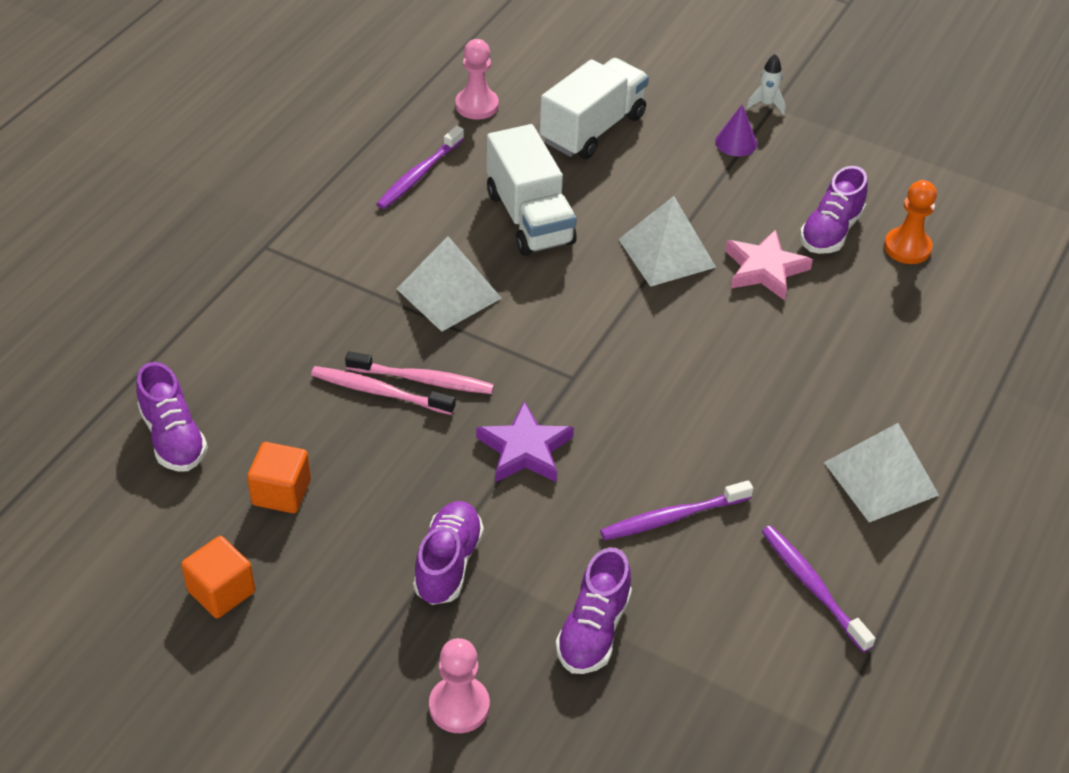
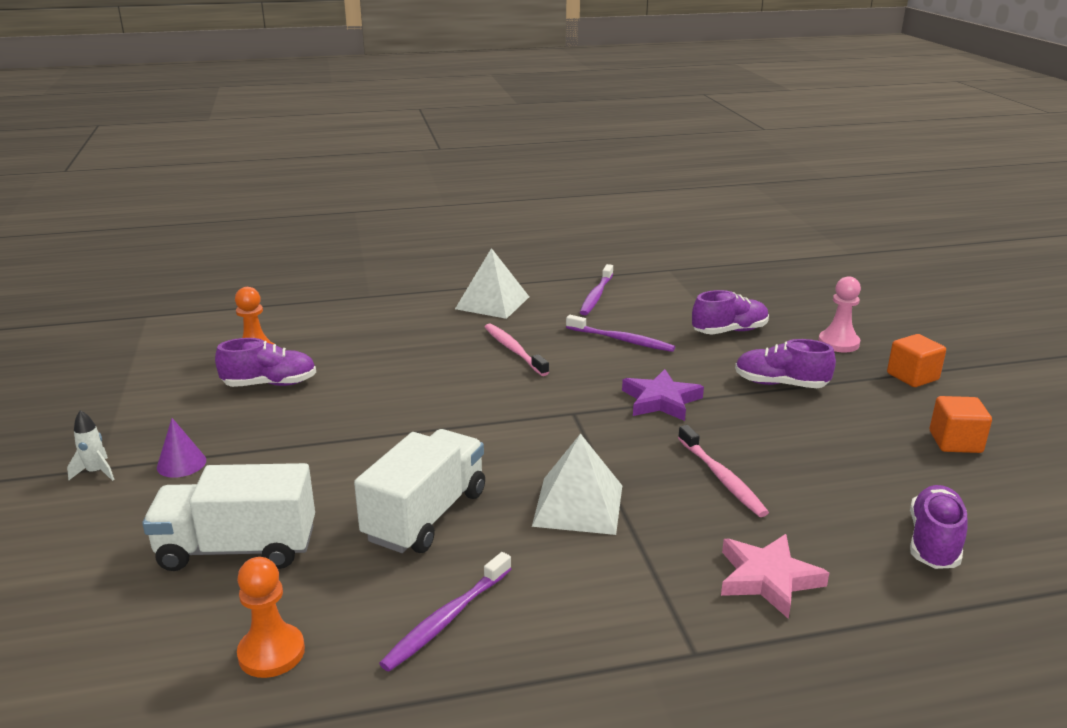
camera: 130 degrees left, 20 degrees down
orange cube [247,442,311,513] -> orange cube moved to [887,334,946,387]
pink toothbrush [345,351,494,394] -> pink toothbrush moved to [485,324,549,376]
purple toothbrush [377,126,464,209] -> purple toothbrush turned 135 degrees clockwise [379,552,511,672]
purple shoe [413,501,484,605] -> purple shoe turned 45 degrees clockwise [735,339,836,388]
pink pawn [455,39,499,120] -> orange pawn [237,557,305,678]
white pyramid [618,196,716,287] -> none
pink star [725,229,813,300] -> pink star moved to [721,534,829,619]

